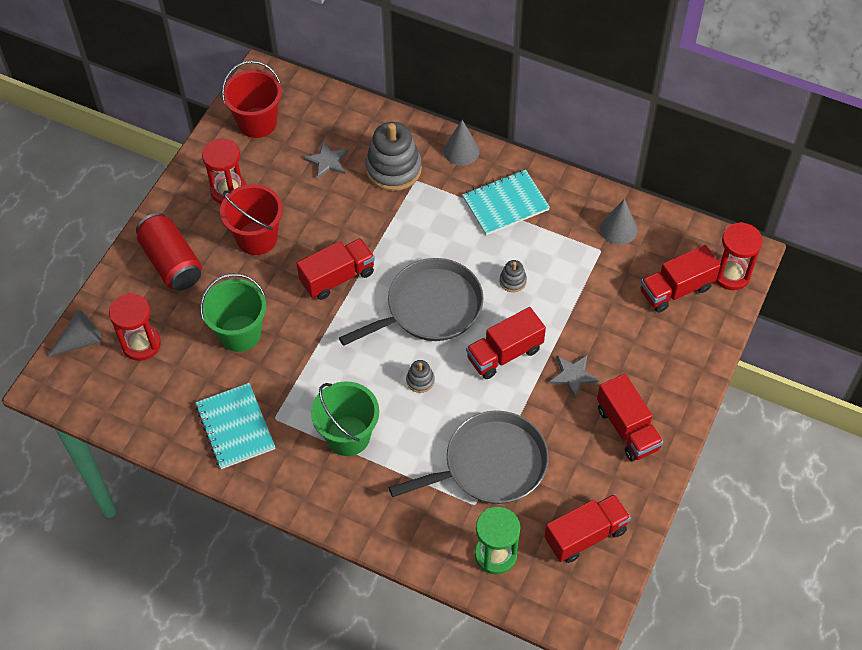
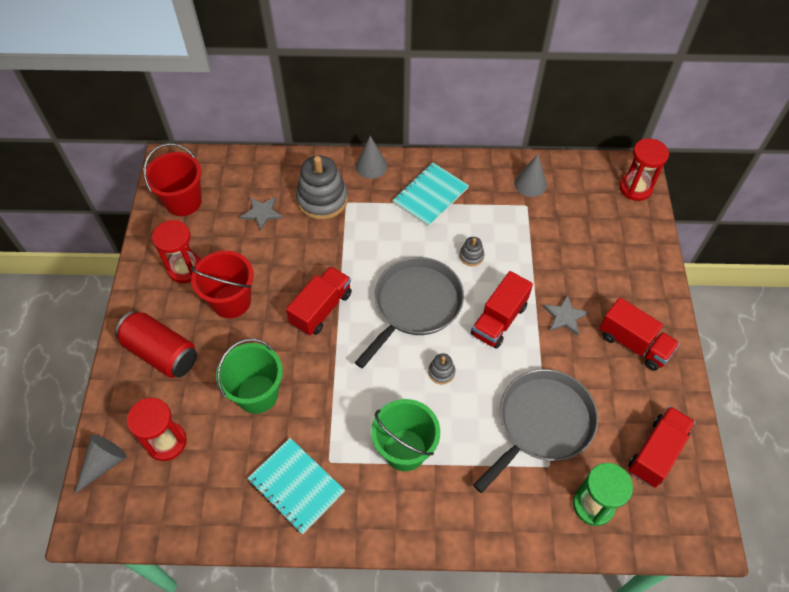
camera: 25 degrees left, 0 degrees up
red truck [641,245,721,313] -> none

